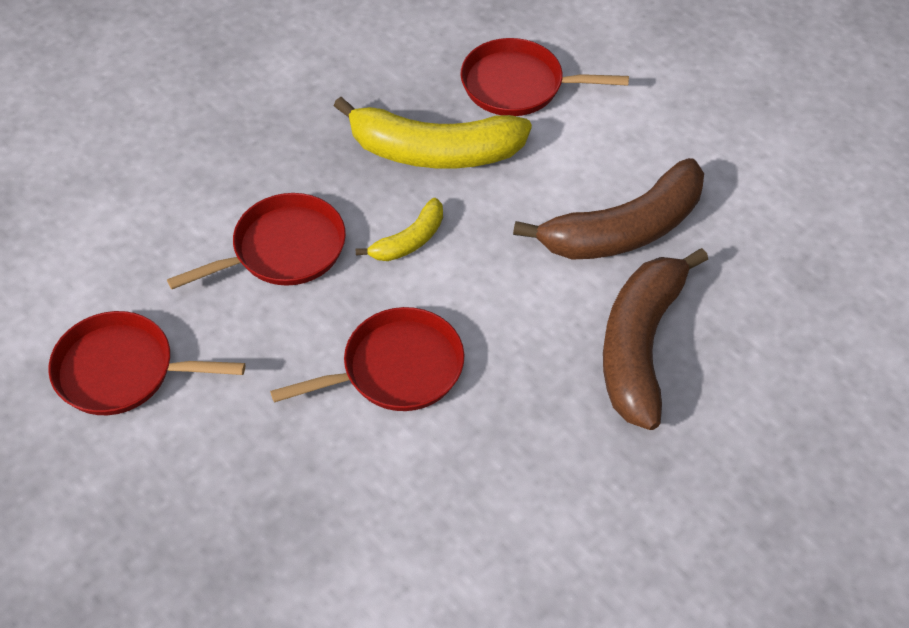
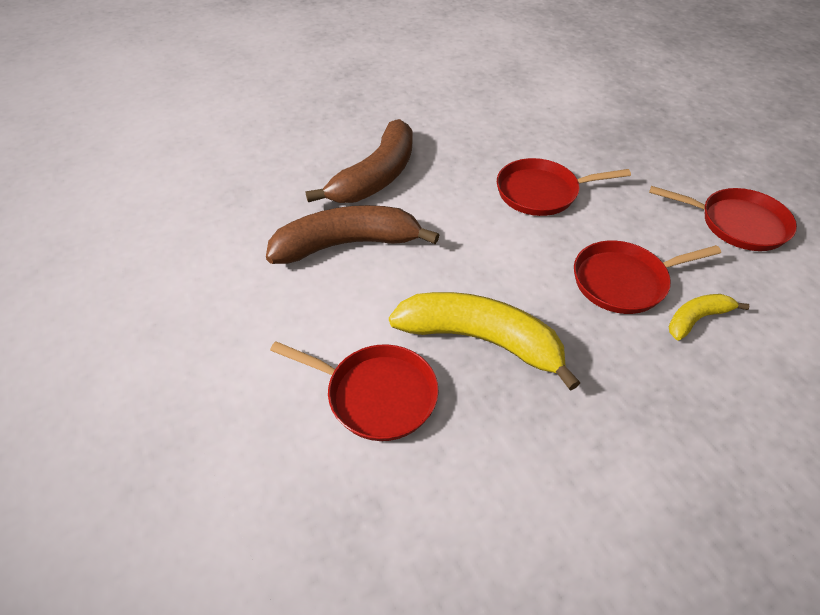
camera: 165 degrees left, 5 degrees down
yellow banana [356,198,443,261] -> yellow banana moved to [668,294,750,340]

